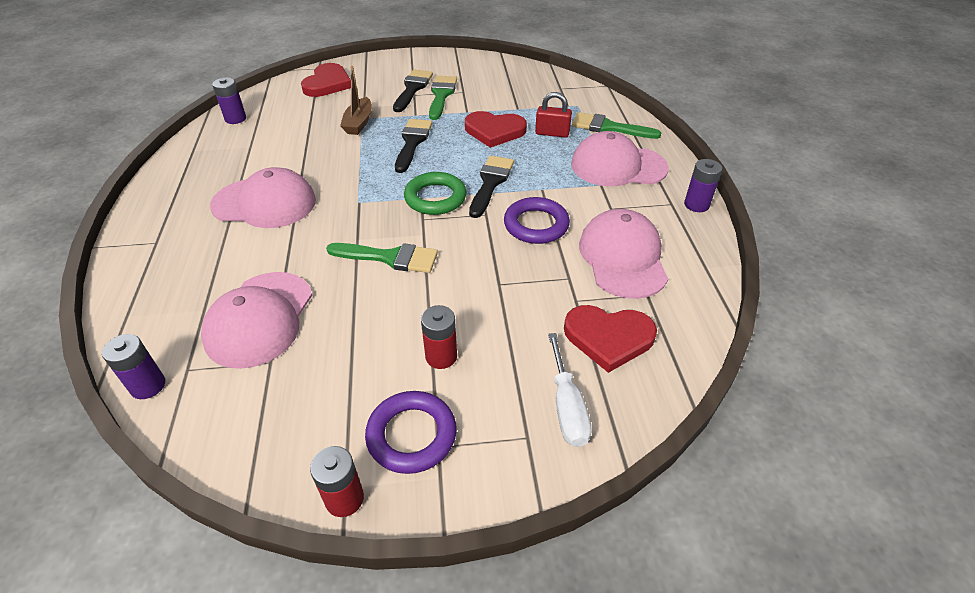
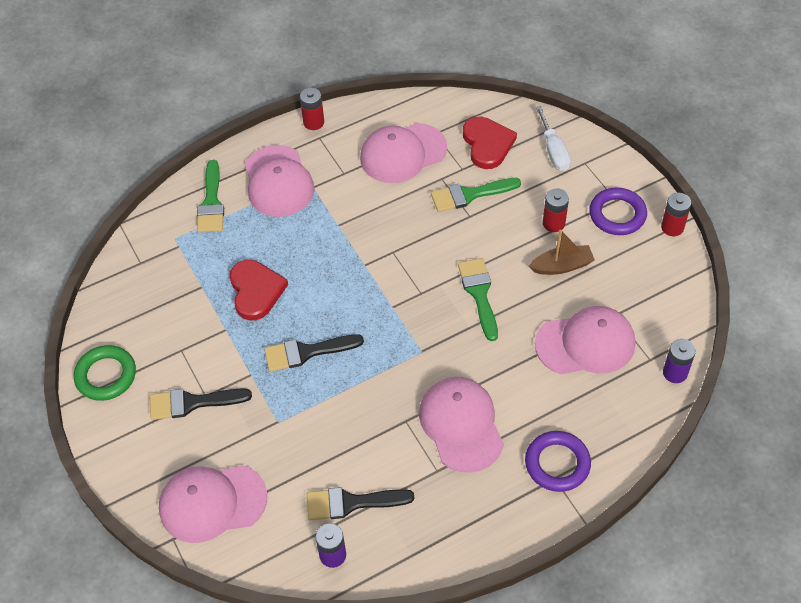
camera: 110 degrees left, 10 degrees up
red heart [301,63,351,97] -> pink cap [159,465,267,543]
brown boat [340,66,372,135] -> brown boat moved to [529,230,595,275]
green ring [404,172,466,215] -> green ring moved to [74,345,136,401]
green brush [429,76,457,120] -> green brush moved to [431,178,521,212]
black brush [469,156,514,218] -> black brush moved to [307,487,414,520]
purple ring [504,197,570,244] -> purple ring moved to [525,431,591,492]
red padlock [535,92,572,138] -> none
white screwdriver [548,333,592,447] -> white screwdriver turned 105 degrees clockwise [536,106,571,171]
purple battery [684,159,722,212] -> red battery [300,88,324,130]

